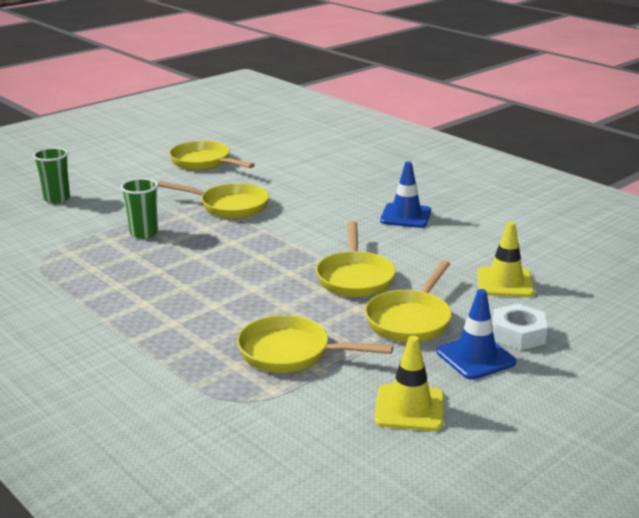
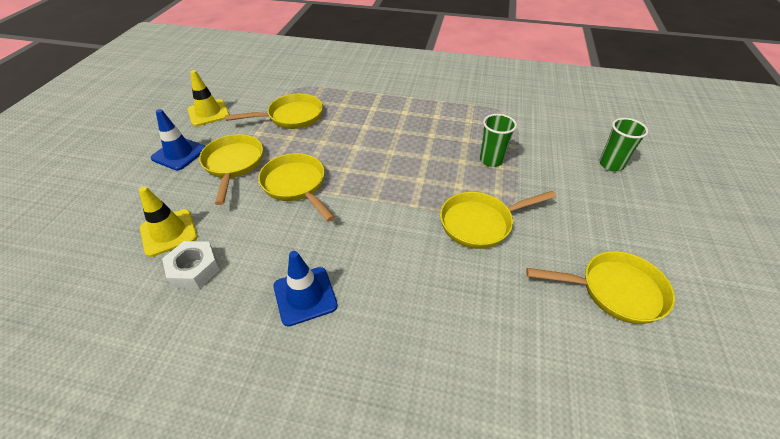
camera: 145 degrees right, 20 degrees up
white nut [492,304,548,350] -> white nut moved to [162,241,220,289]

